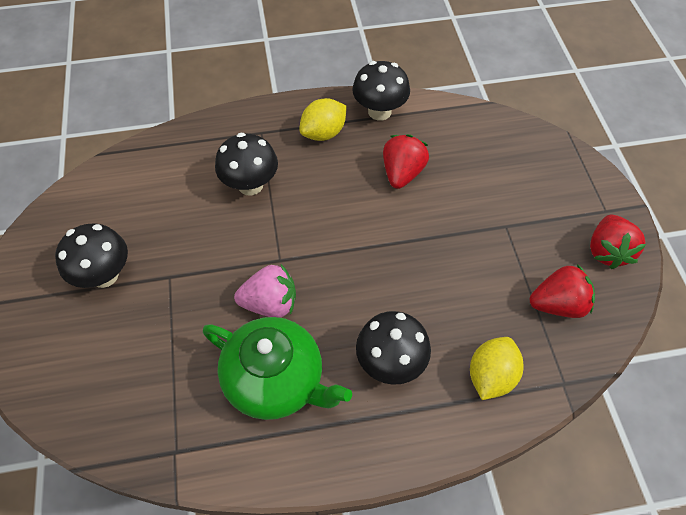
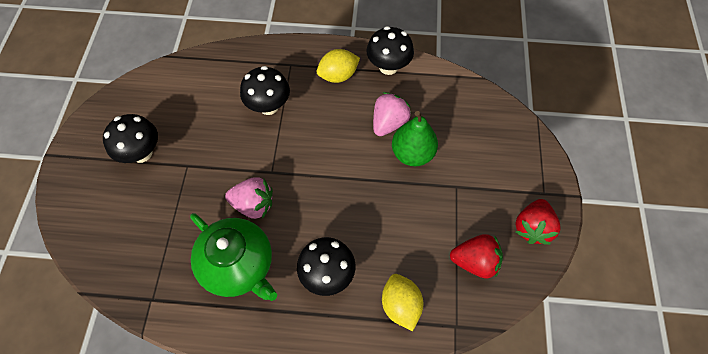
camera: 15 degrees right, 5 degrees up
red strawberry [383,134,429,189] -> pink strawberry [373,92,411,136]
yellow lemon [470,337,523,400] -> yellow lemon turned 60 degrees counterclockwise [382,274,423,331]
none -> green pear [392,111,438,166]

